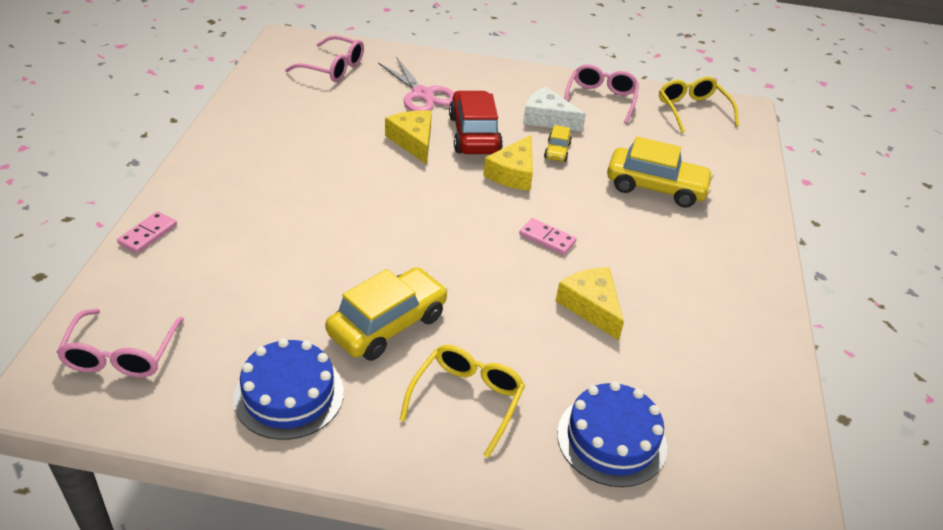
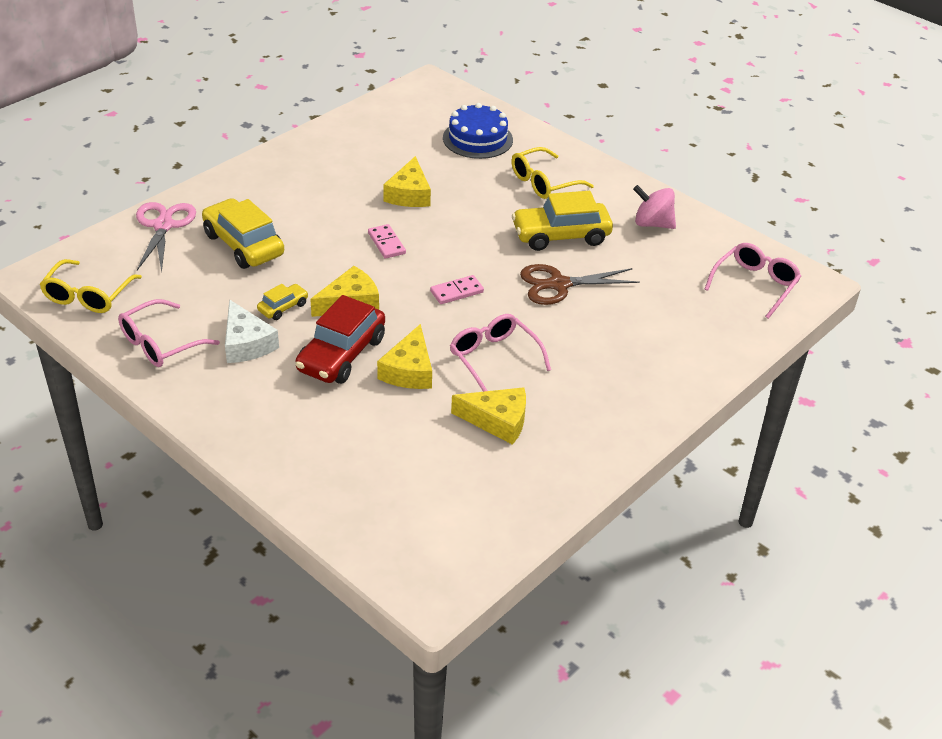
camera: 145 degrees left, 0 degrees up
pink domino [117,211,177,253] -> pink domino moved to [430,275,484,304]
blue cake [233,338,344,440] -> pink spinning top [633,185,676,229]
pink glasses [285,35,364,82] -> pink glasses moved to [450,314,551,392]
pink scissors [378,57,454,111] -> pink scissors moved to [136,202,196,273]
none -> yellow cheese [451,387,526,445]
none -> brown scissors [520,264,640,305]

